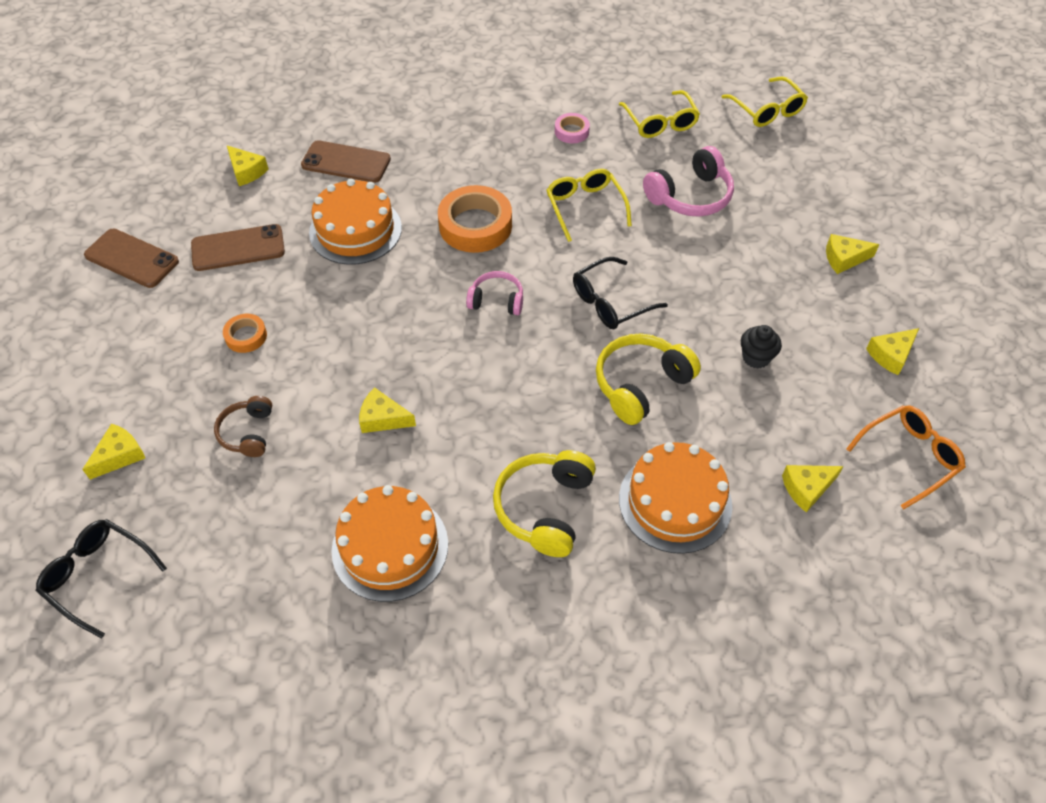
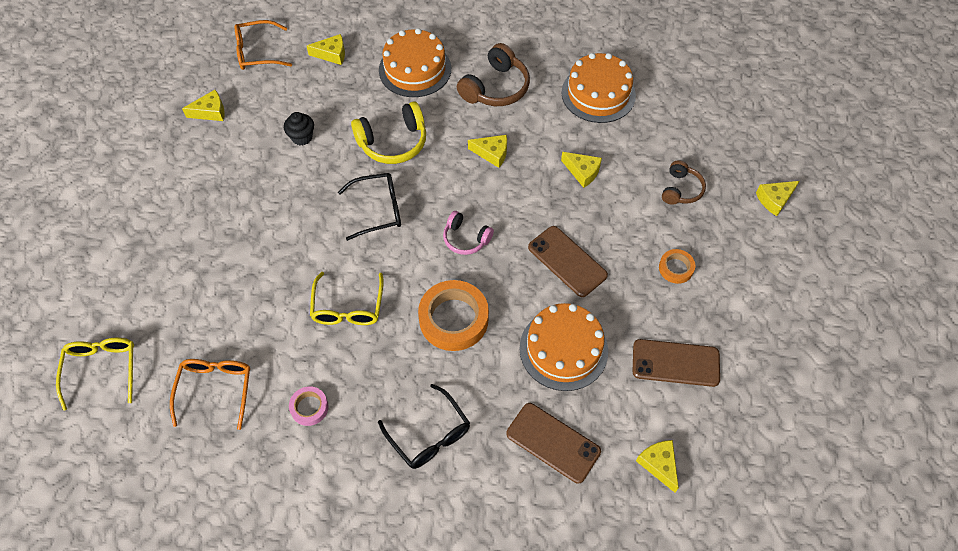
camera: 160 degrees left, 5 degrees up
black glasses [36,519,167,639] -> black glasses moved to [378,384,470,469]
brown phone [84,229,179,288] -> brown phone moved to [528,226,608,297]
yellow headphones [493,450,596,557] -> brown headphones [457,43,530,106]
yellow glasses [619,90,700,138] -> orange glasses [170,359,250,430]
pink headphones [643,146,734,217] -> none
yellow cheese [826,234,880,274] -> yellow cheese moved to [468,135,507,168]

